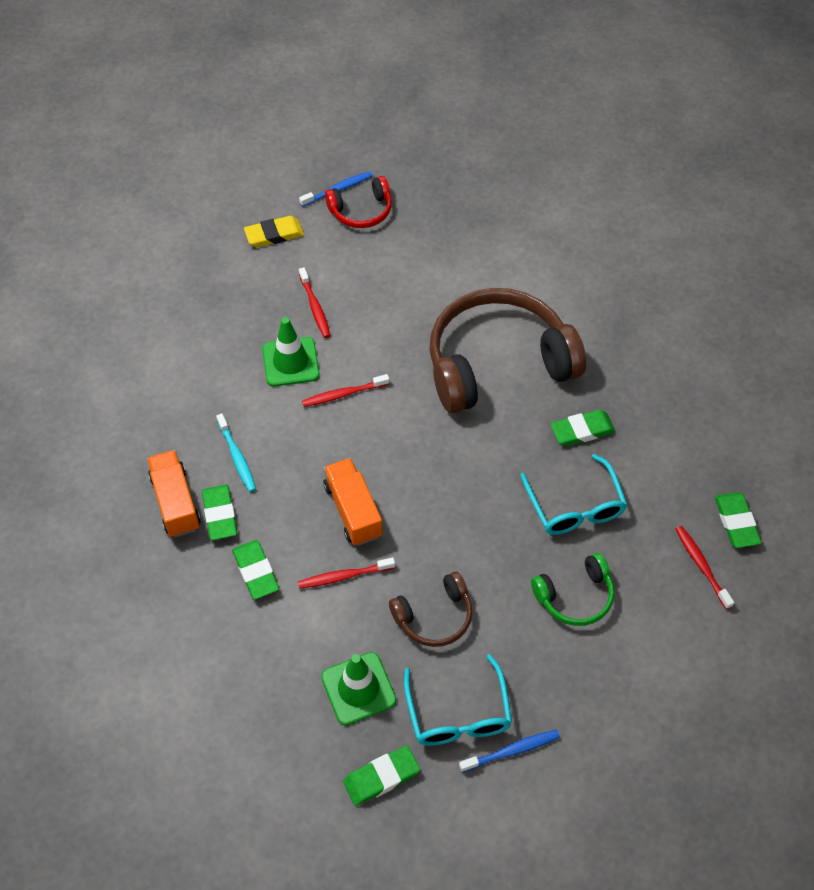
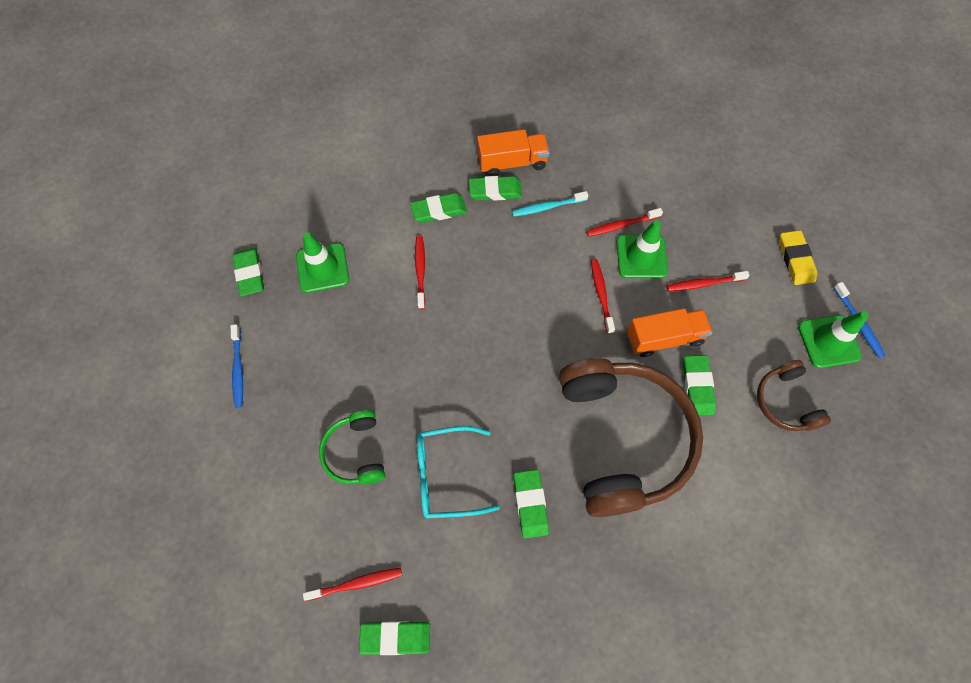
camera: 100 degrees right, 10 degrees up
orange truck [323,458,382,546] -> orange truck moved to [627,308,712,357]
red headphones [325,176,392,228] -> green traffic cone [798,311,869,368]
brown headphones [389,571,472,647] -> brown headphones moved to [757,360,831,431]
turquoise glasses [404,654,512,746] -> none
none -> red toothbrush [586,208,663,237]
none -> green eraser [683,355,716,415]

